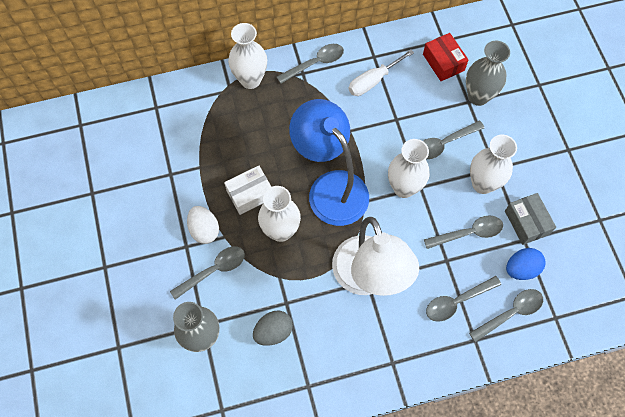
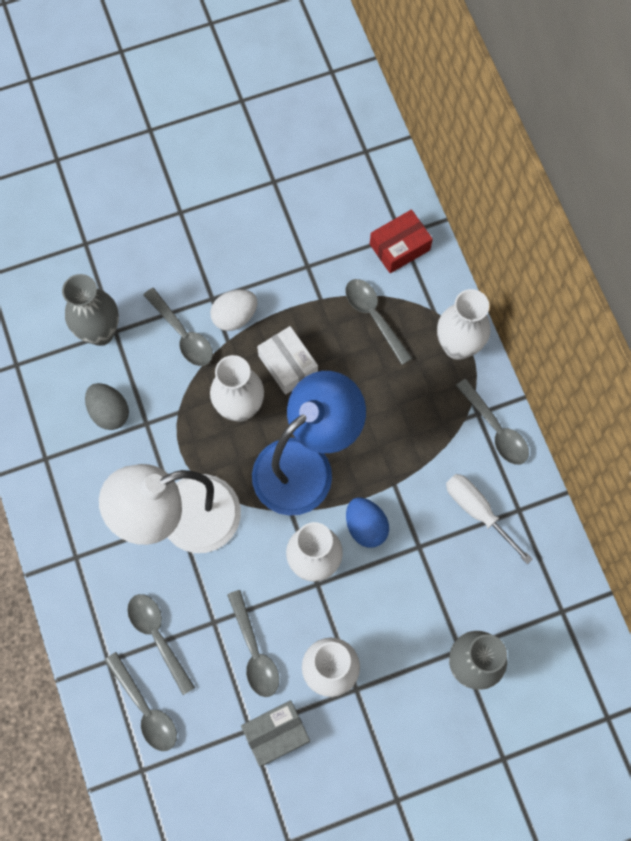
camera: 85 degrees right, 5 degrees up
red box [423,33,469,81] -> red box moved to [370,210,433,273]
grey spoon [423,121,484,159] -> grey spoon moved to [345,279,412,365]
blue egg [506,248,546,280] -> blue egg moved to [346,497,389,548]

